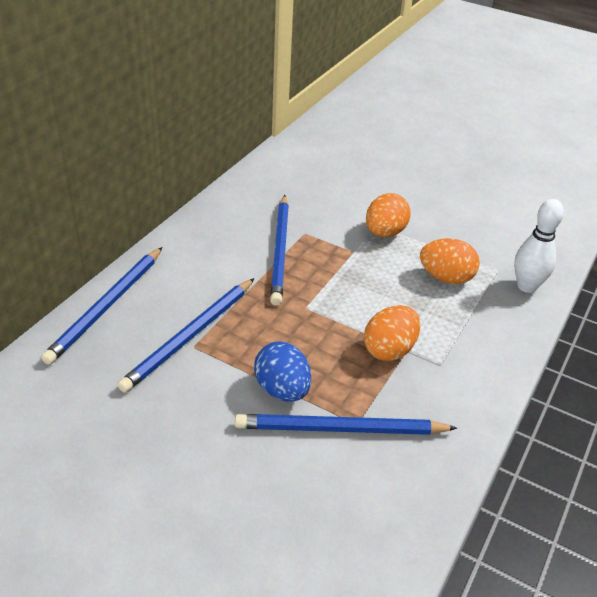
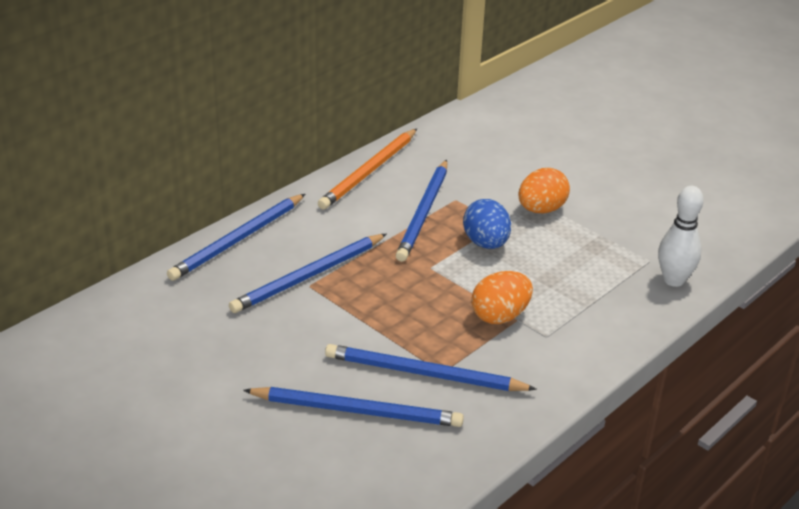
camera: 15 degrees right, 5 degrees down
blue egg [254,341,311,402] -> blue egg moved to [463,199,511,249]
orange egg [420,238,480,284] -> none
none -> blue pencil [243,387,464,427]
none -> orange pencil [318,129,417,209]

